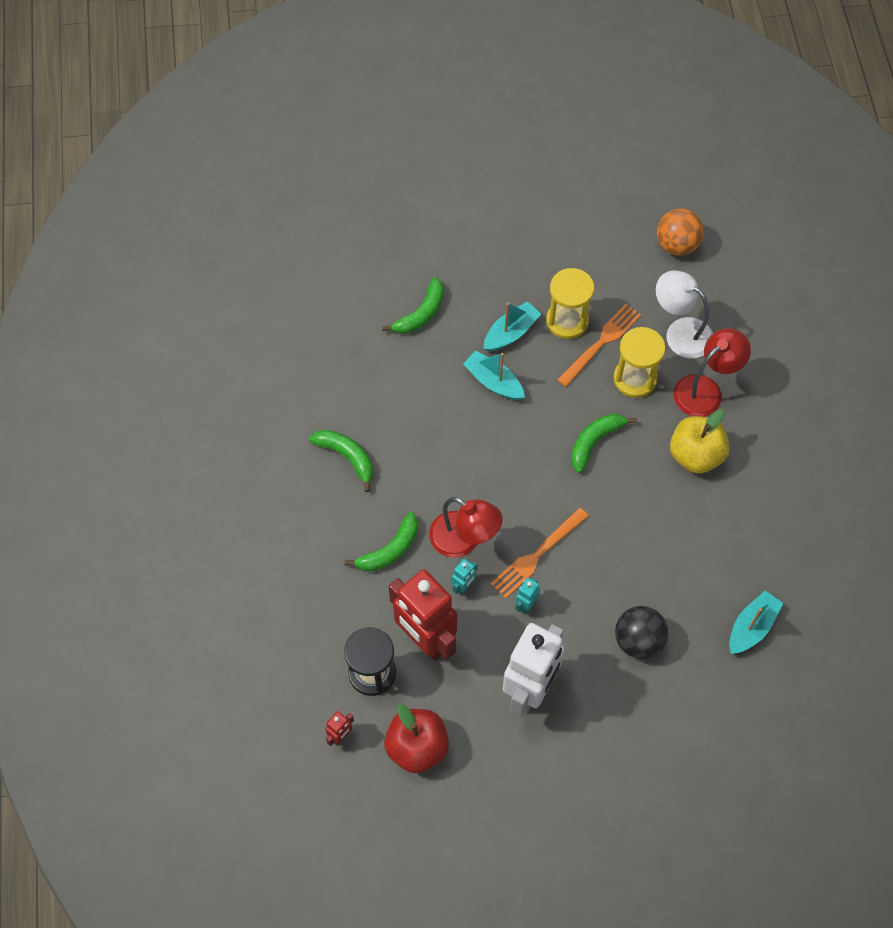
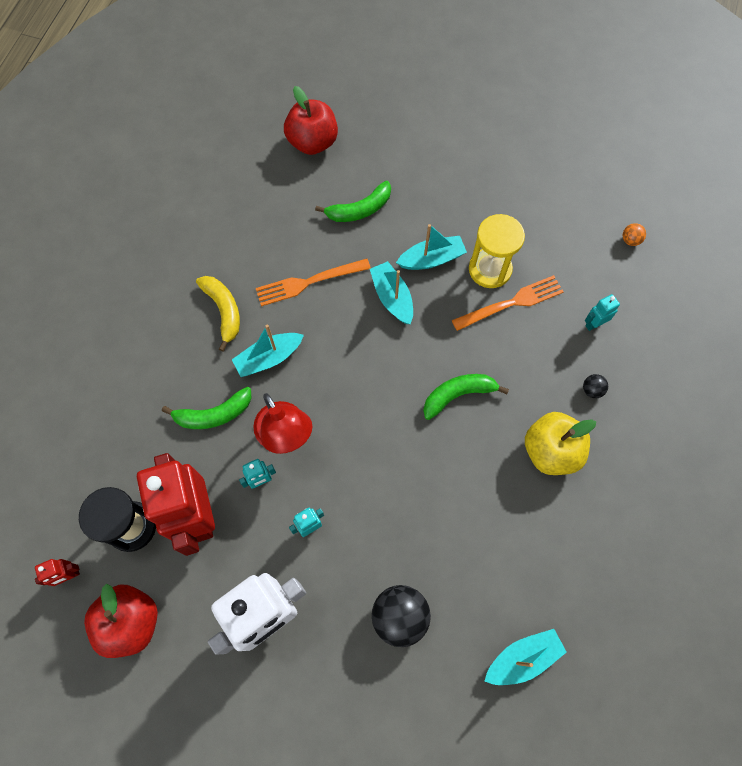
camera: 25 degrees right, 5 degrees up
green banana [309,430,373,492] -> yellow banana [196,276,240,351]
orange fork [491,508,589,598] -> orange fork moved to [256,259,371,306]
yellow hourglass [613,327,665,398] -> none
white lamp [656,270,713,358] -> turquoise robot [585,294,620,331]
orange ball [657,209,704,256] -> orange ball [623,223,646,246], size x0.47
red lamp [673,328,751,417] -> black ball [583,374,608,398]
none -> turquoise boat [232,325,304,377]
none -> red apple [284,86,338,155]

